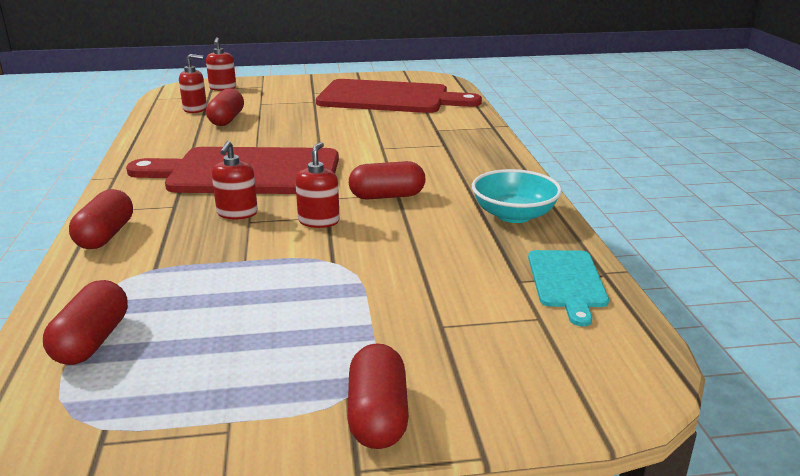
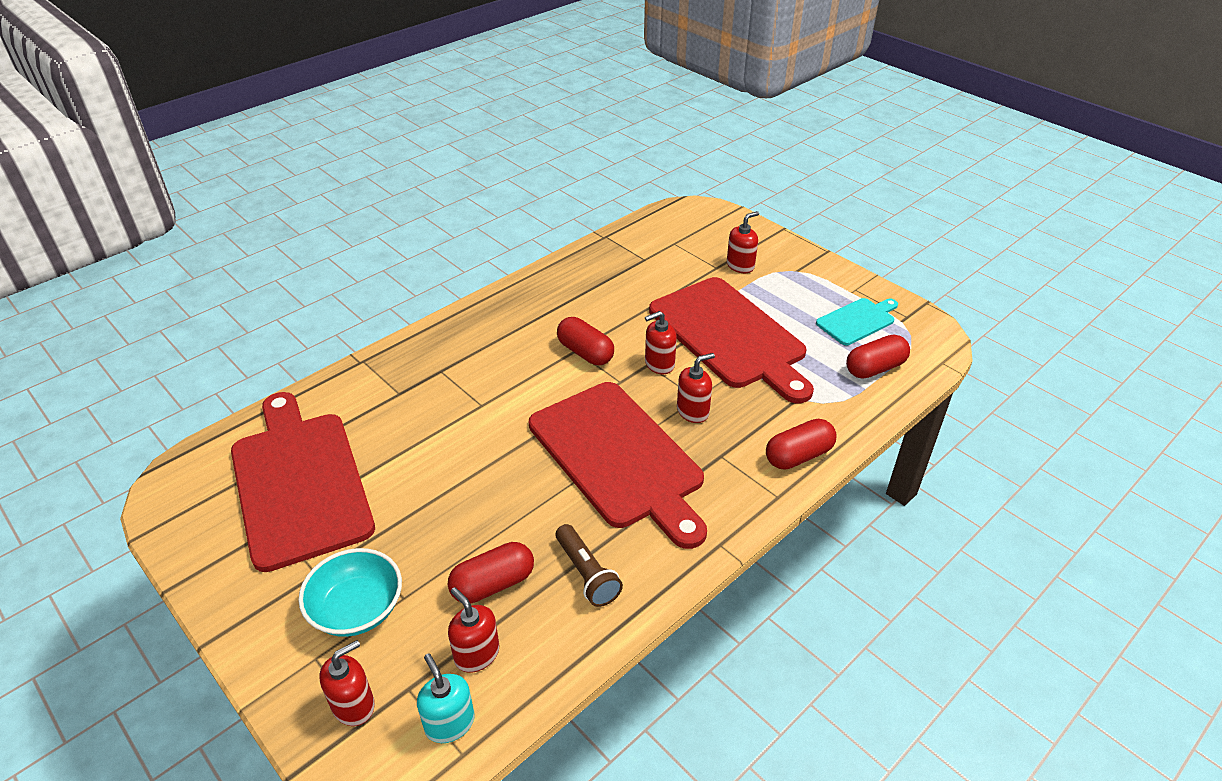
camera: 125 degrees left, 15 degrees up
red capsule [347,343,409,449] -> none
turquoise bowl [472,169,562,223] -> turquoise bowl moved to [298,548,402,637]
turquoise cutting board [528,250,609,326] -> turquoise cutting board moved to [816,298,898,345]
none -> turquoise soap dispenser [417,653,474,743]
none -> brown flashlight [556,524,623,607]
none -> red cutting board [649,277,814,403]
none -> red soap dispenser [727,211,759,273]

